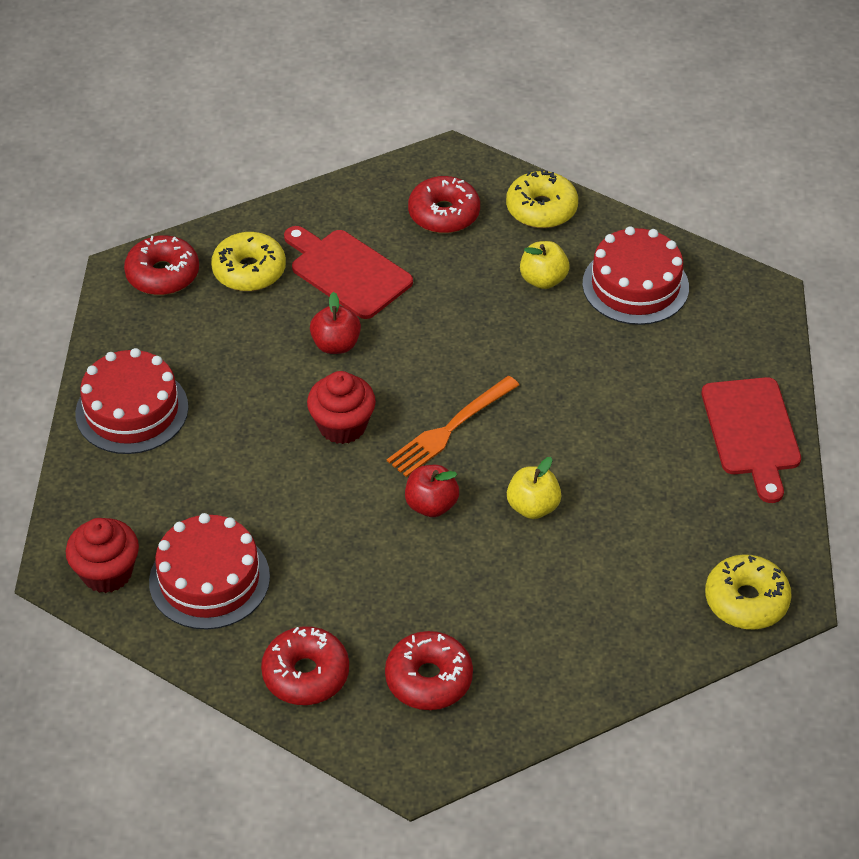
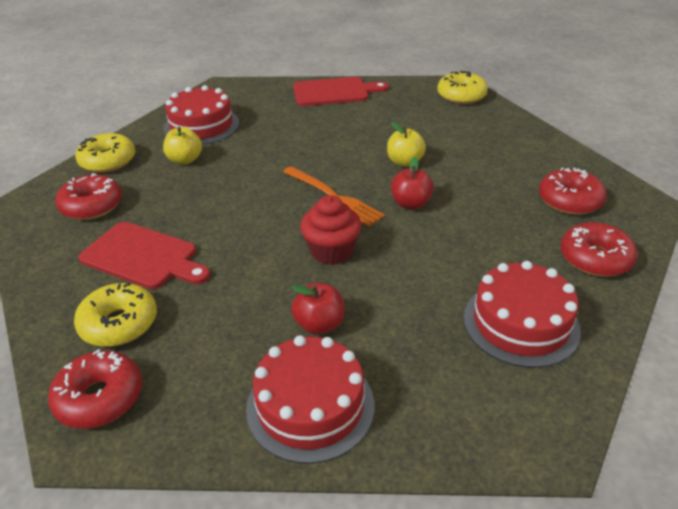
camera: 90 degrees left, 10 degrees down
red cupcake [66,518,139,593] -> none
red cutting board [284,226,413,319] -> red cutting board turned 105 degrees counterclockwise [78,222,210,289]
red apple [310,292,361,354] -> red apple moved to [291,283,345,335]

